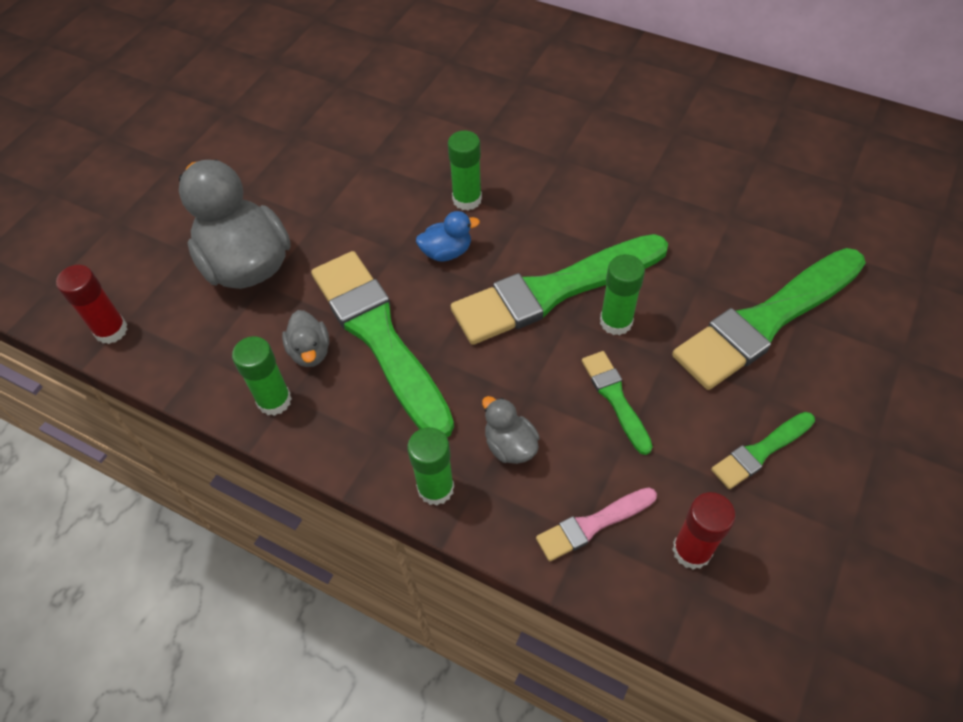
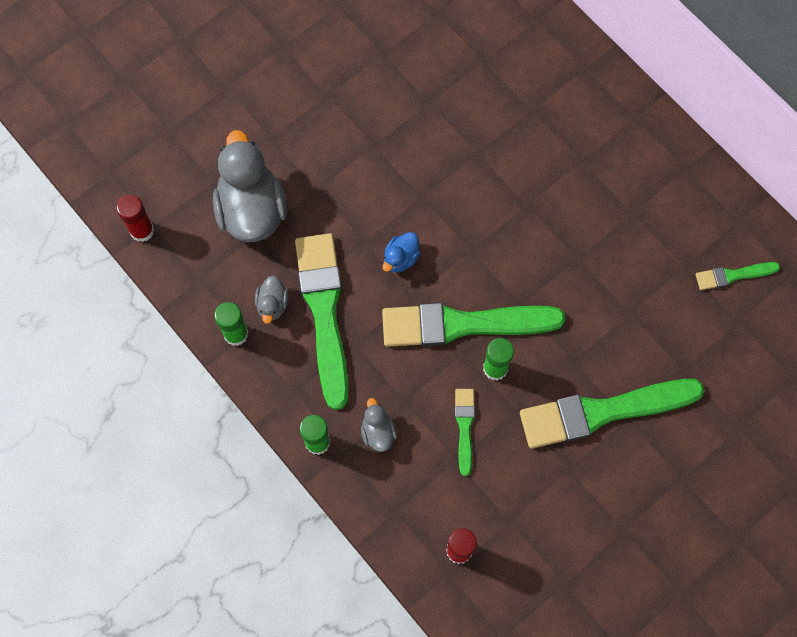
camera: 20 degrees right, 15 degrees up
blue duck [416,211,480,261] -> blue duck turned 120 degrees clockwise [382,232,421,272]
green glue stick [448,130,482,211] -> none
pink brush [536,487,657,561] -> none
green brush [711,412,815,489] -> green brush moved to [696,262,780,290]

